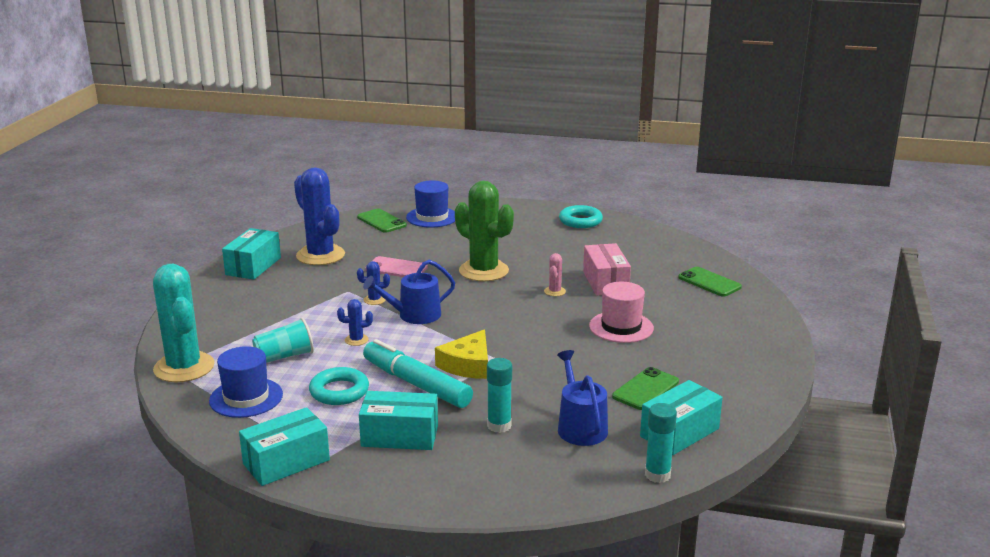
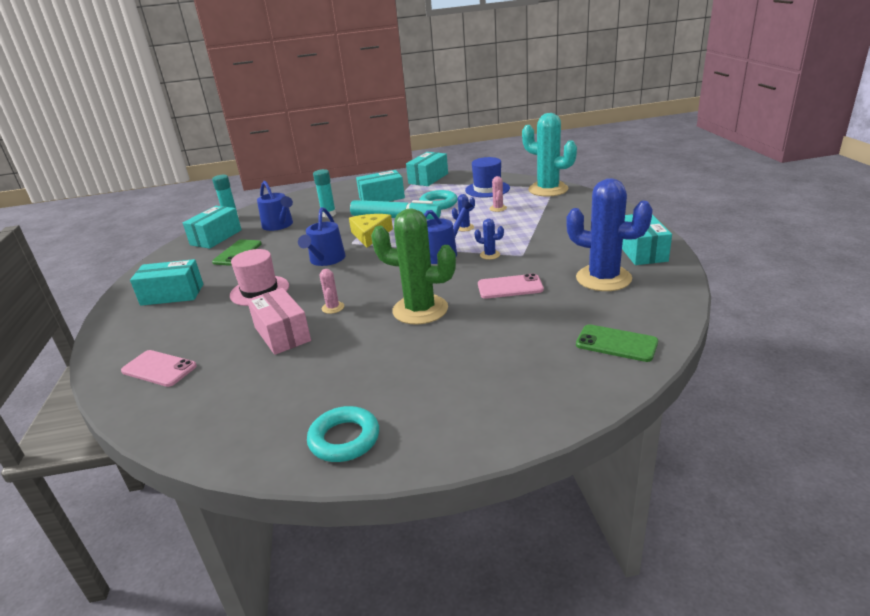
camera: 160 degrees right, 5 degrees up
turquoise cup [252,318,314,363] -> pink cactus [490,176,507,212]
blue cactus [357,261,390,305] -> blue cactus turned 45 degrees clockwise [474,219,504,260]
blue hat [406,181,455,228] -> none
green phone [678,267,742,297] -> pink phone [121,350,197,387]
none -> turquoise box [130,259,203,306]
none -> blue watering can [298,207,346,266]

